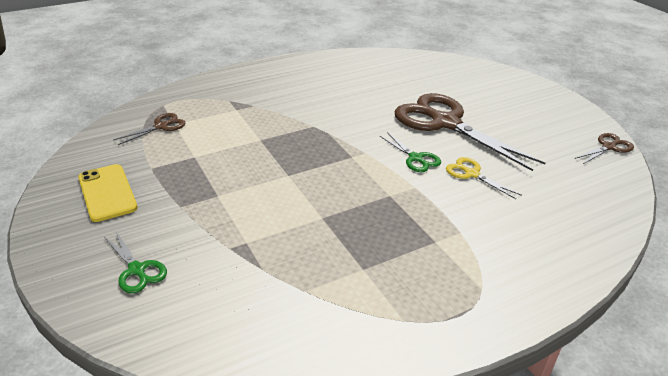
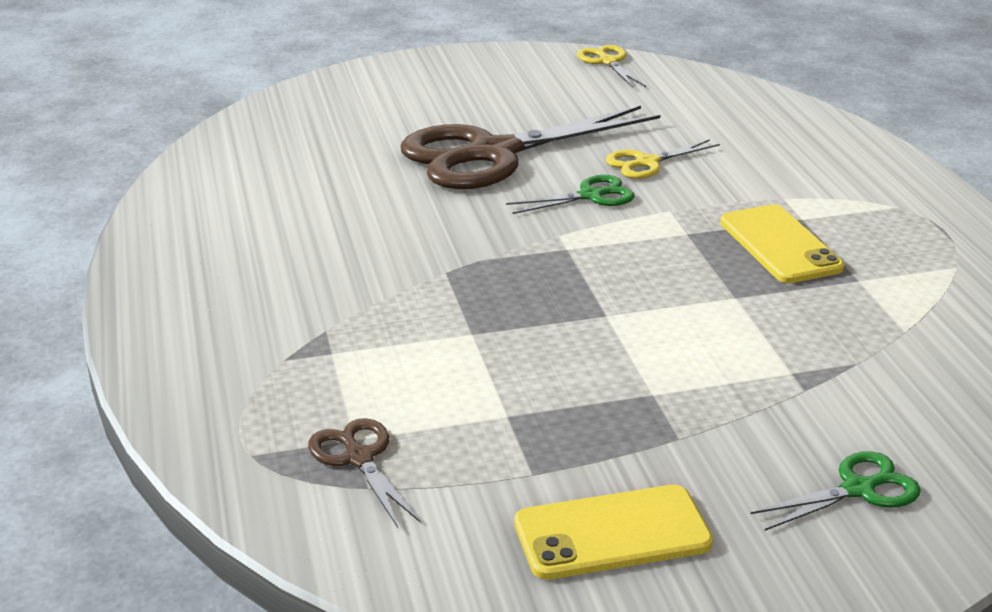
camera: 75 degrees left, 5 degrees down
brown scissors [574,133,634,165] -> yellow scissors [577,45,646,88]
none -> yellow phone [720,205,844,283]

